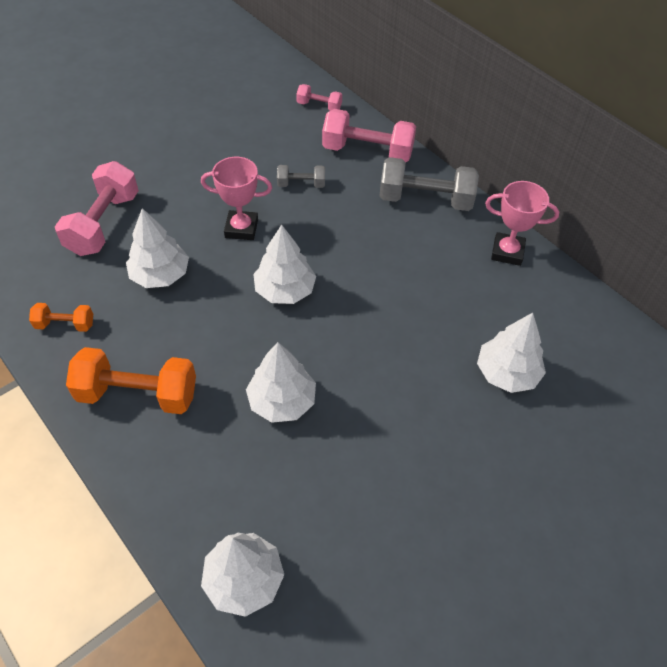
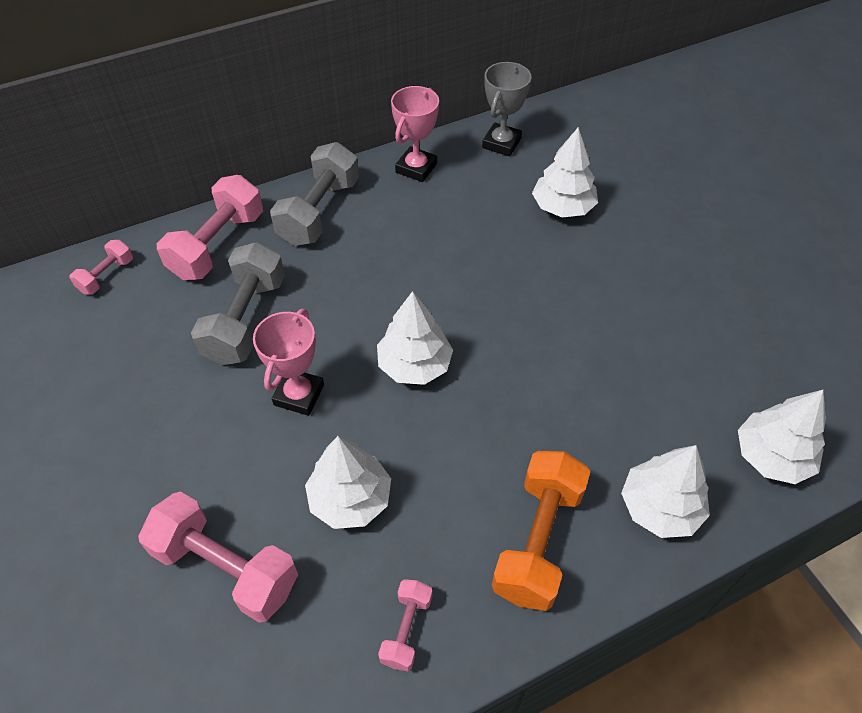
camera: 75 degrees left, 0 degrees up
orange dumbbell [29,303,93,332] -> pink dumbbell [378,579,432,671]
white tree [246,342,316,423] -> white tree moved to [621,445,710,538]
grey dumbbell [277,165,325,188] -> grey dumbbell [191,242,285,365], size x1.92
none -> grey trophy [482,62,531,157]

